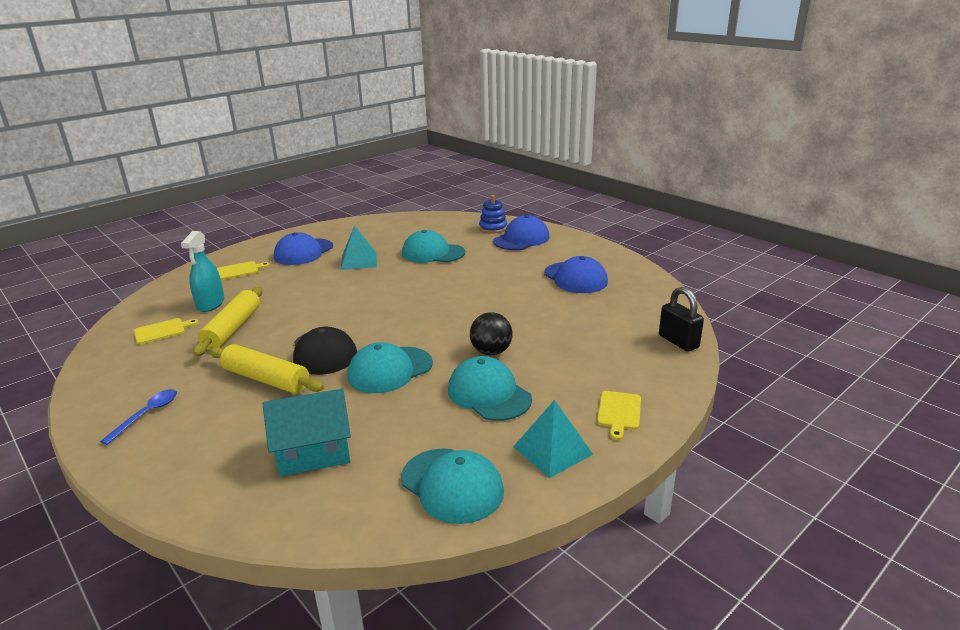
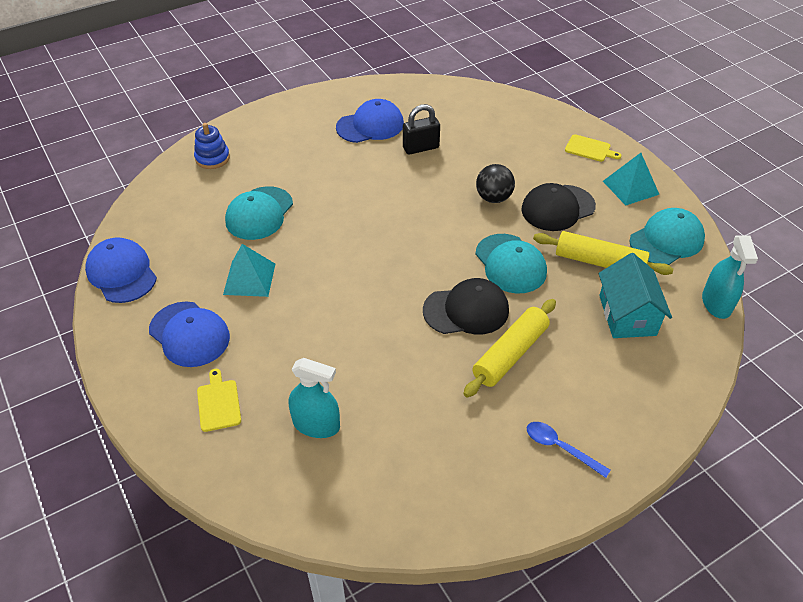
camera: 80 degrees left, 20 degrees up
yellow cutting board [134,318,199,344] -> none
yellow rolling pin [193,287,263,356] -> yellow rolling pin moved to [533,231,673,275]
turquoise cap [448,356,532,421] -> black cap [521,183,596,231]
blue cap [493,215,550,250] -> blue cap moved to [85,238,157,303]
black padlock [659,287,704,352] -> black padlock moved to [403,104,440,155]
none -> turquoise spray bottle [702,235,758,319]

